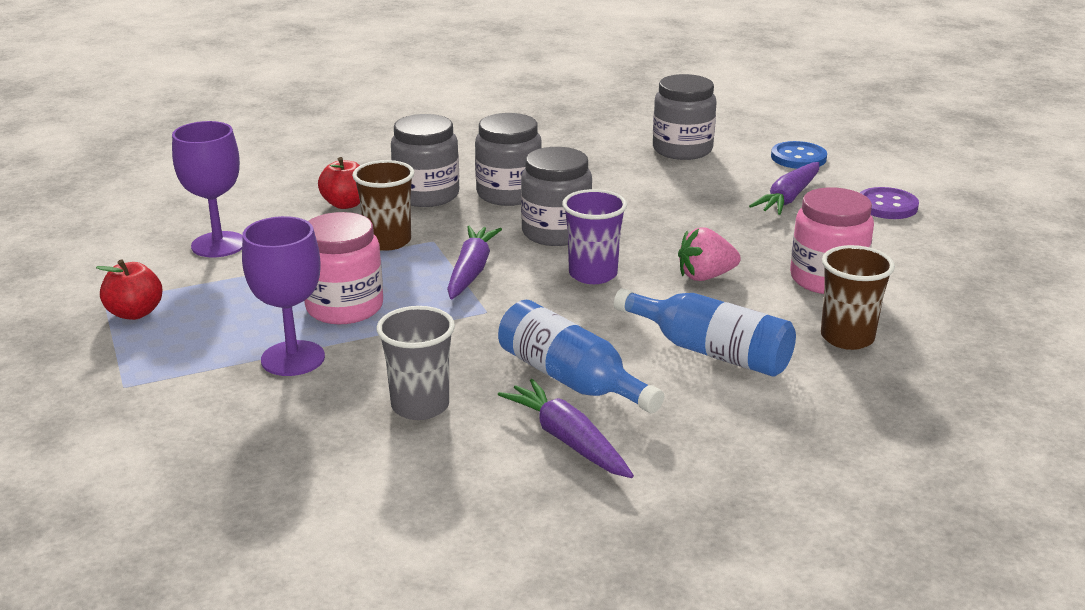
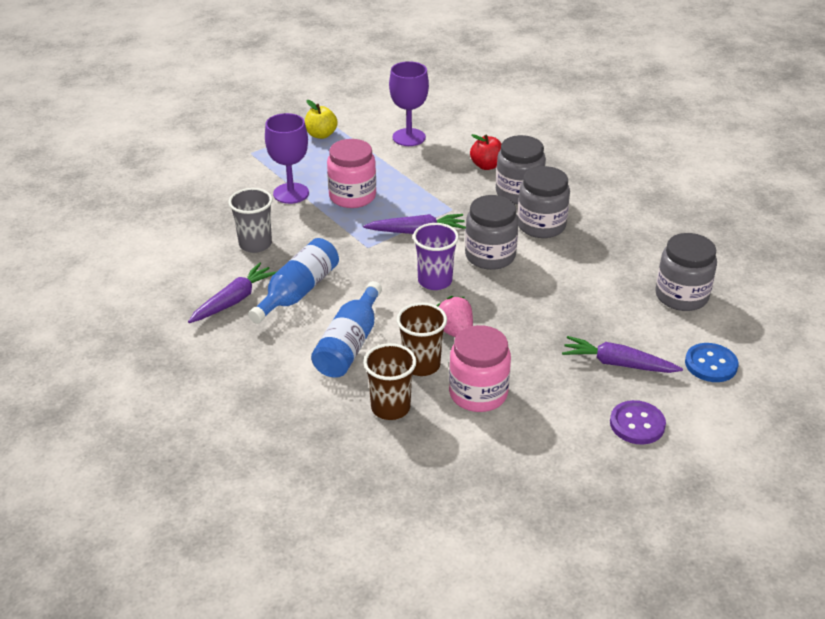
camera: 75 degrees right, 10 degrees up
red apple [96,259,162,320] -> yellow apple [305,100,338,139]
brown cup [352,160,414,251] -> brown cup moved to [397,303,447,376]

